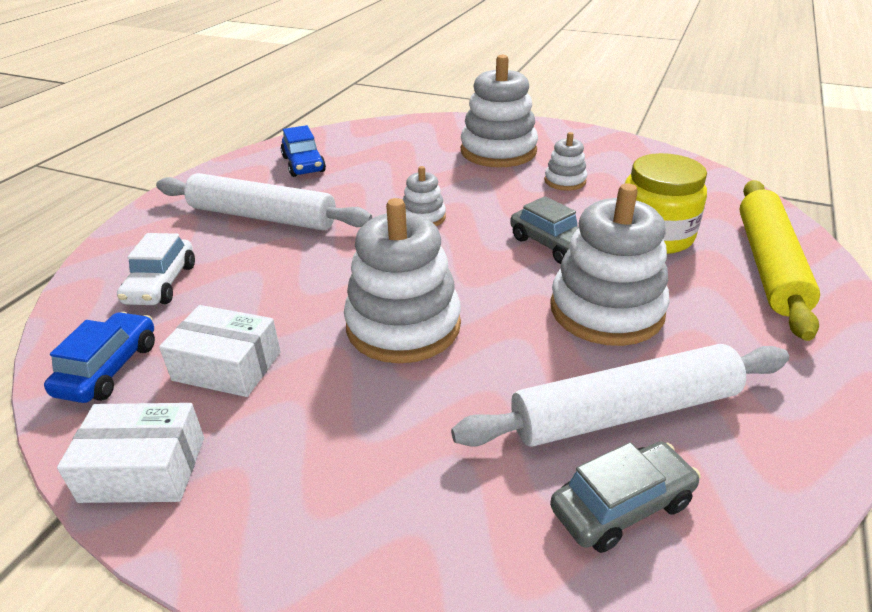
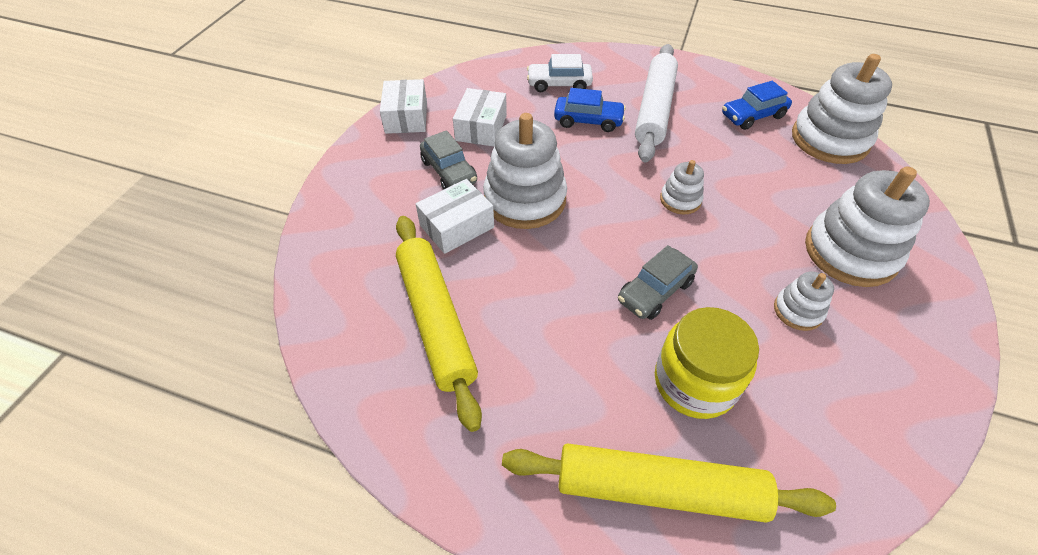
camera: 85 degrees right, 15 degrees up
blue car [44,312,155,403] -> blue car moved to [554,88,626,132]
white rolling pin [451,344,789,447] -> yellow rolling pin [396,216,482,432]
white stacking toy [550,183,670,346] -> white stacking toy moved to [792,54,892,164]
grey car [550,442,701,553] -> grey car moved to [420,130,477,189]
none -> white box [416,179,494,254]

